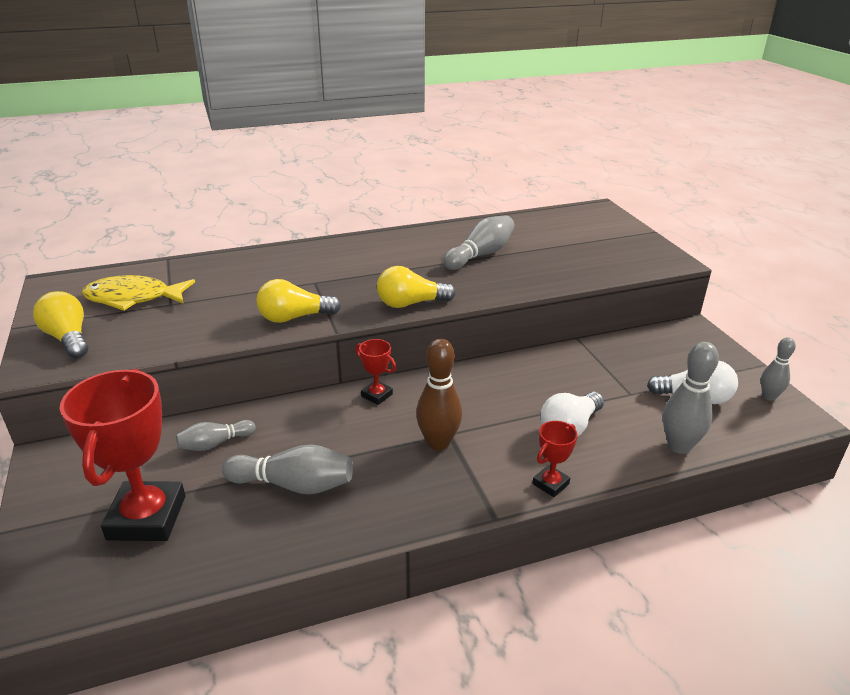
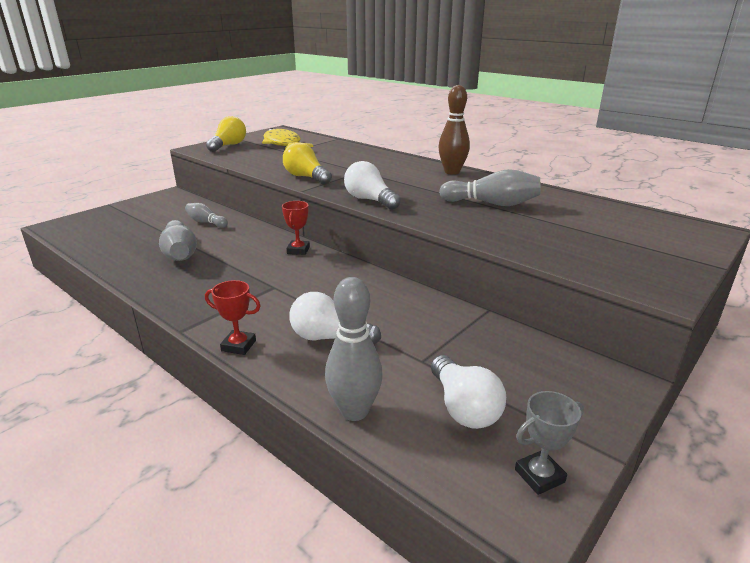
camera: 60 degrees right, 5 degrees down
red trophy [60,369,185,541] -> none
yellow light bulb [377,266,456,308] -> white light bulb [344,161,401,210]
brown bowling pin [416,339,462,451] -> brown bowling pin moved to [439,85,470,175]
grey bowling pin [761,337,796,401] -> grey trophy [515,391,584,495]

